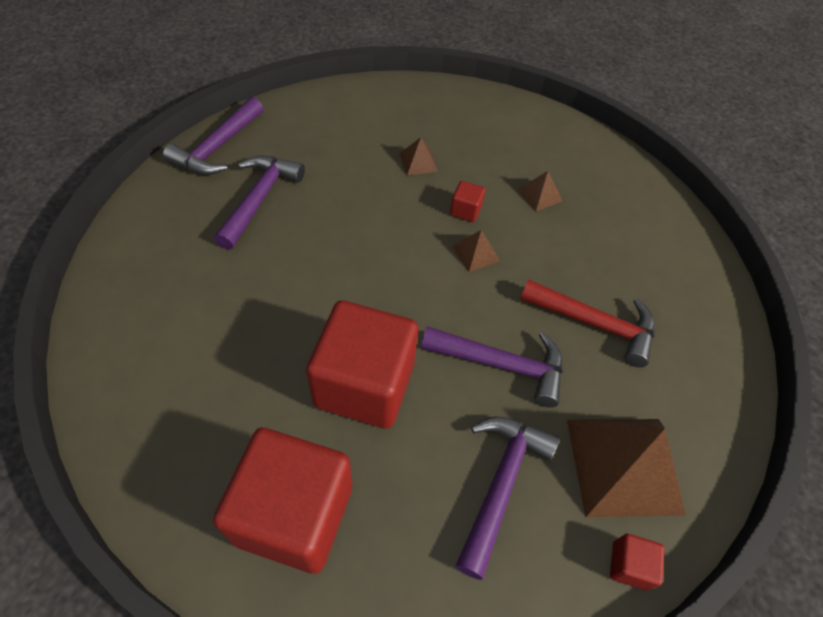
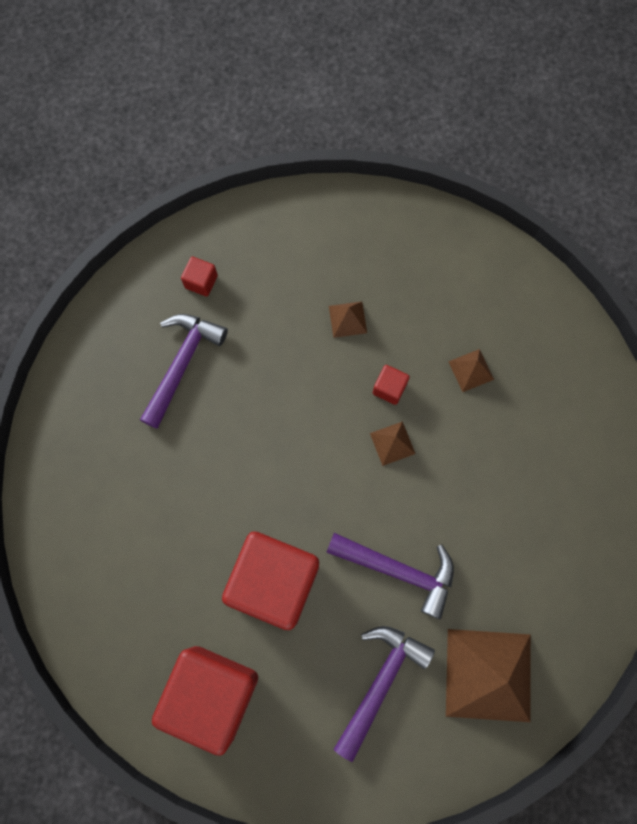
camera: 10 degrees right, 20 degrees up
purple hammer [163,97,263,175] -> none
red hammer [520,279,655,368] -> none
red cube [610,534,664,590] -> red cube moved to [181,257,218,297]

